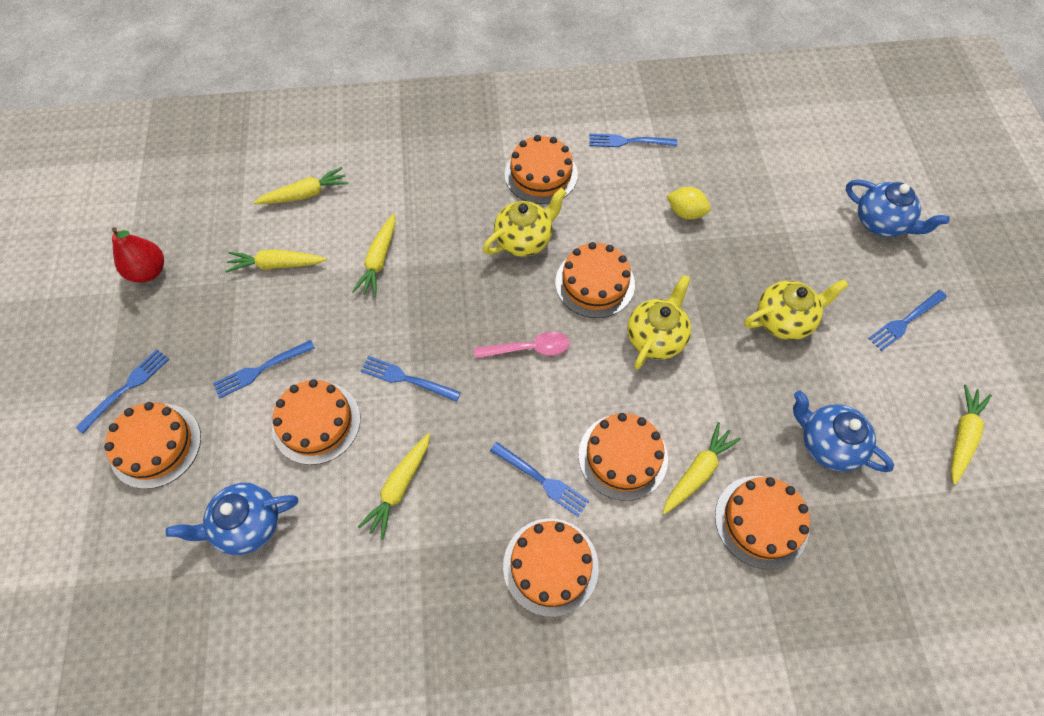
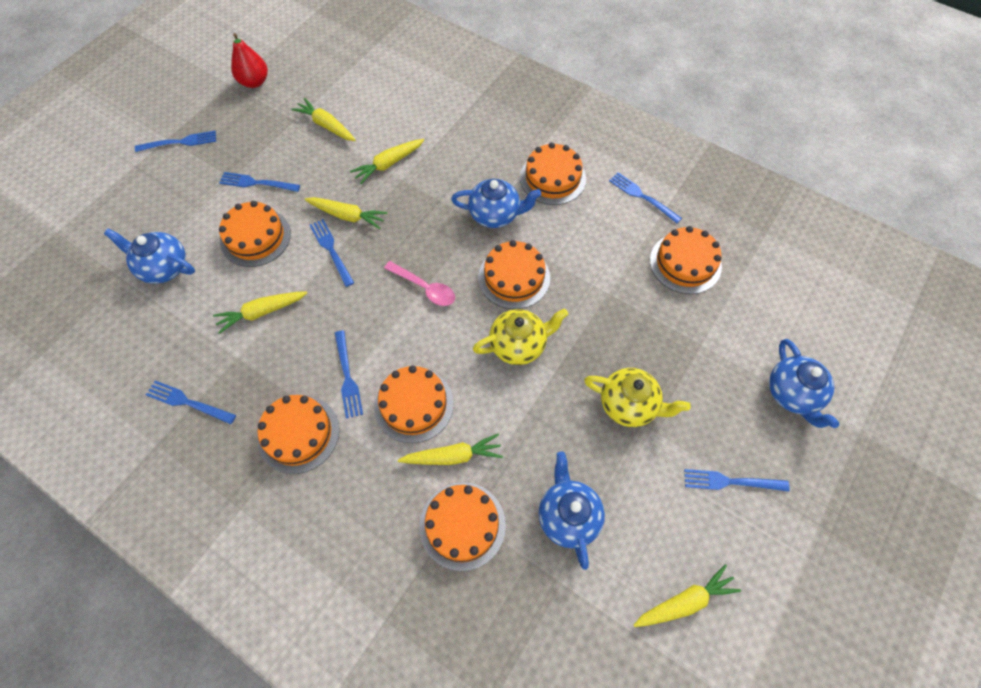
camera: 40 degrees right, 0 degrees up
orange cake [104,402,201,489] -> orange cake moved to [650,226,722,294]
yellow carrot [253,167,348,204] -> yellow carrot moved to [304,197,387,229]
yellow teapot [483,188,567,257] -> blue teapot [451,179,541,228]
yellow lemon [667,187,711,219] -> none
none -> blue fork [146,380,236,425]

